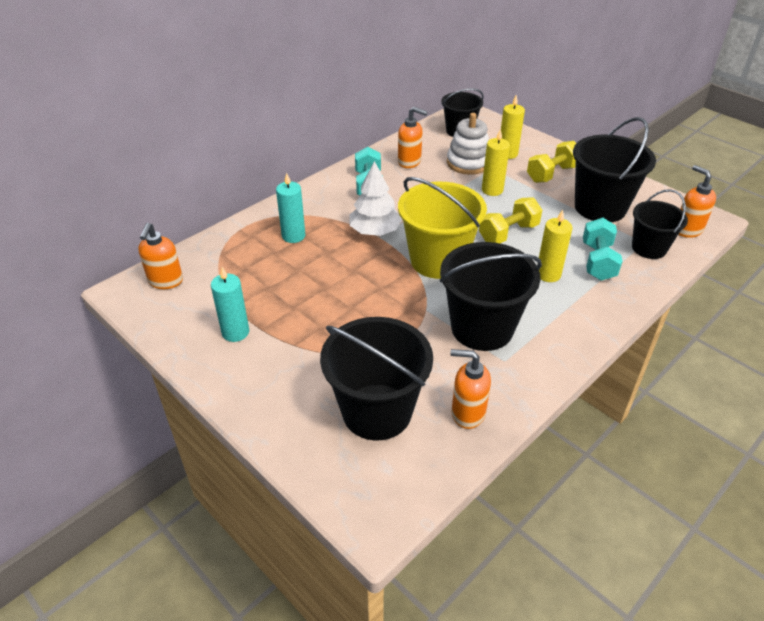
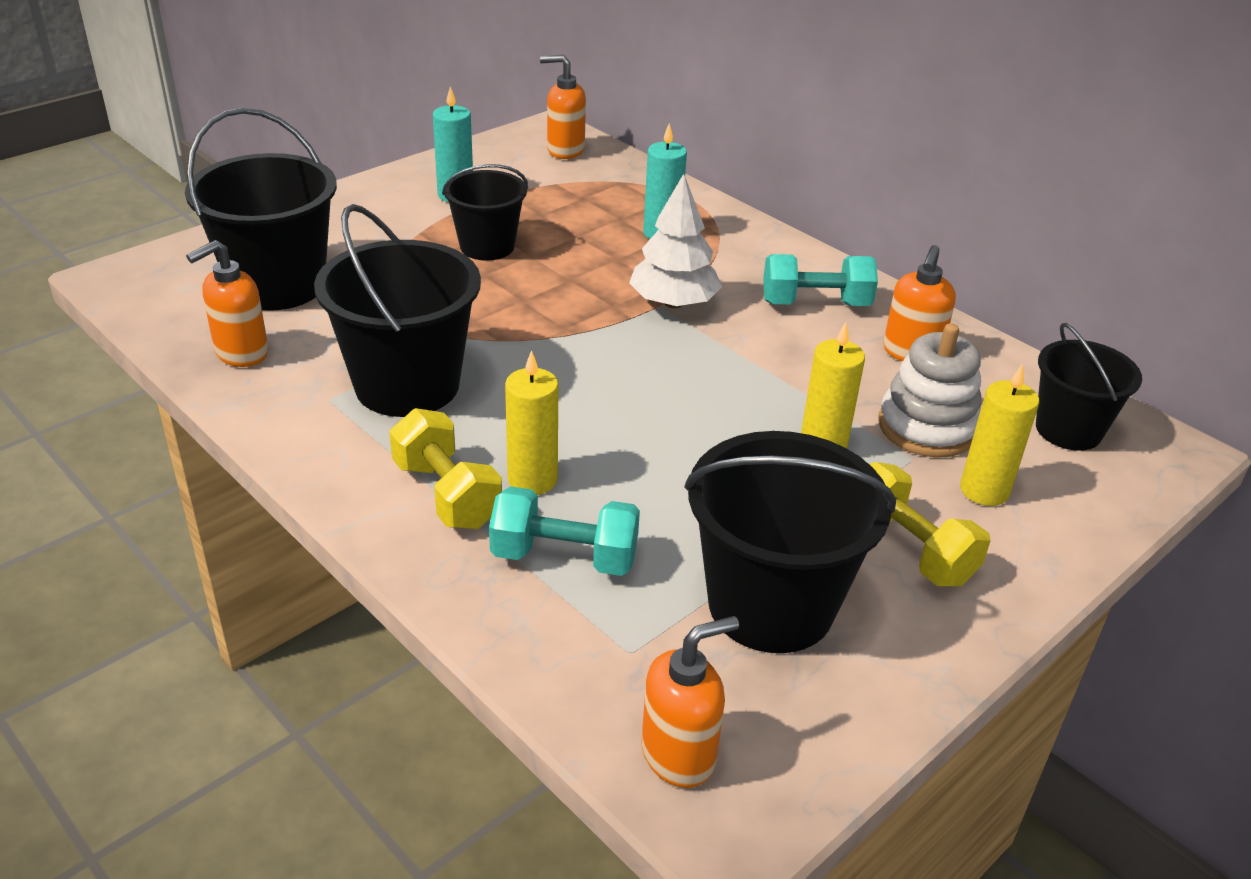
camera: 90 degrees right, 5 degrees down
yellow bucket [398,177,487,279] -> none
orange soap dispenser [450,349,491,429] -> orange soap dispenser turned 150 degrees counterclockwise [186,240,268,367]
yellow dumbbell [479,197,542,243] -> yellow dumbbell moved to [389,408,502,529]
black bucket [632,189,688,259] -> black bucket moved to [442,164,528,261]

